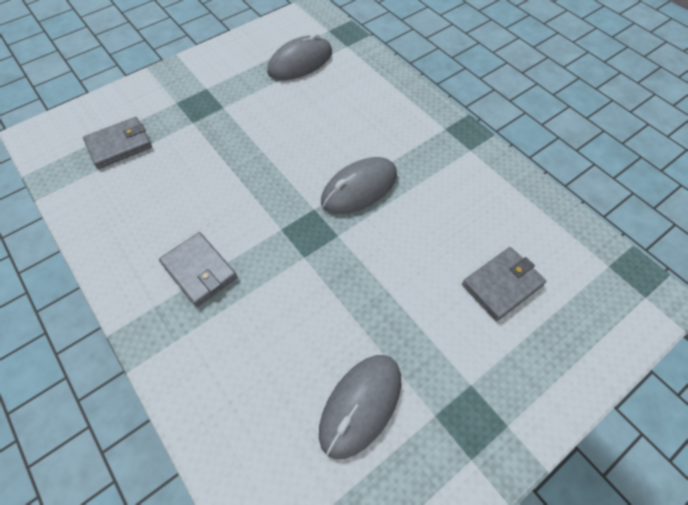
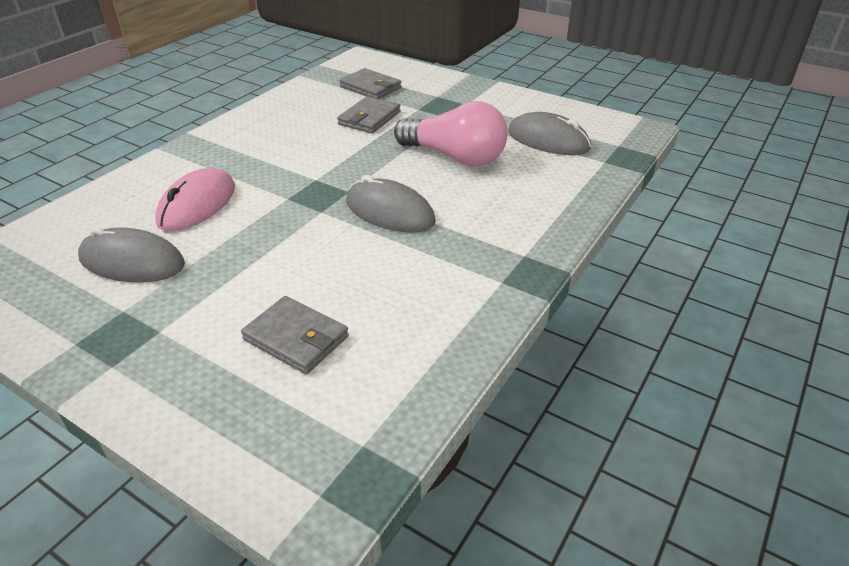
camera: 70 degrees right, 20 degrees down
grey wallet [159,232,237,307] -> grey wallet moved to [337,96,401,133]
none -> pink mouse [155,168,235,231]
none -> pink light bulb [394,101,507,167]

